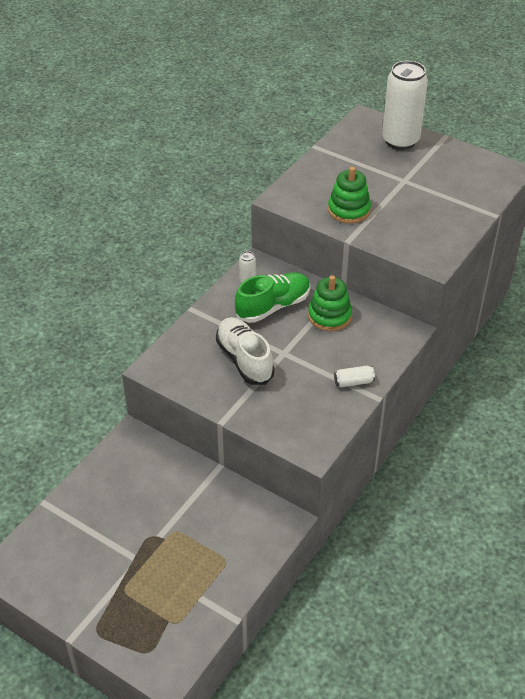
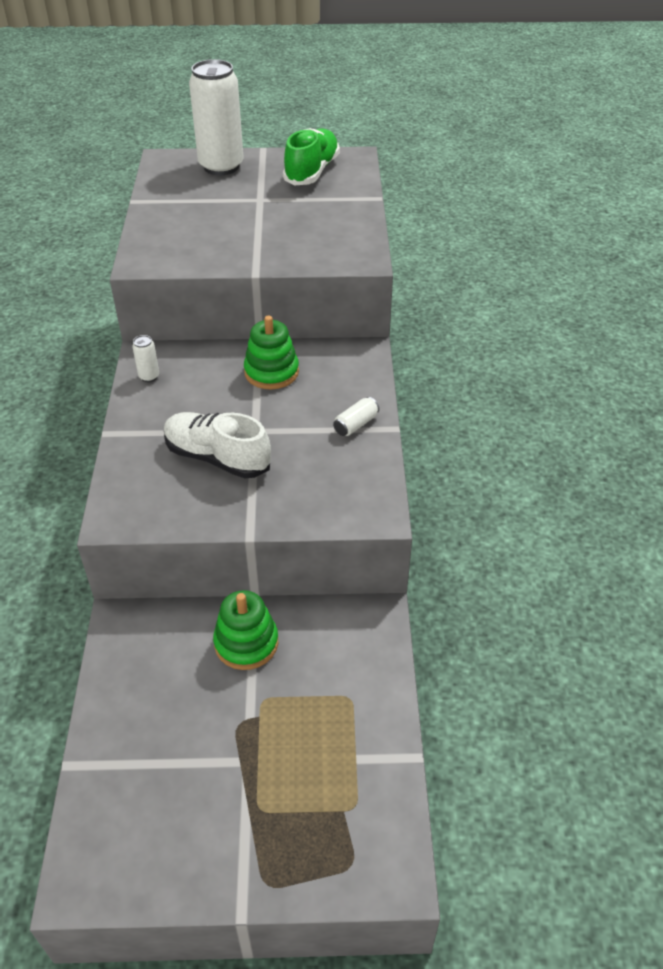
camera: 35 degrees left, 0 degrees up
green shoe [235,272,311,323] -> green shoe moved to [283,128,340,186]
green stacking toy [328,167,371,224] -> green stacking toy moved to [213,590,278,670]

